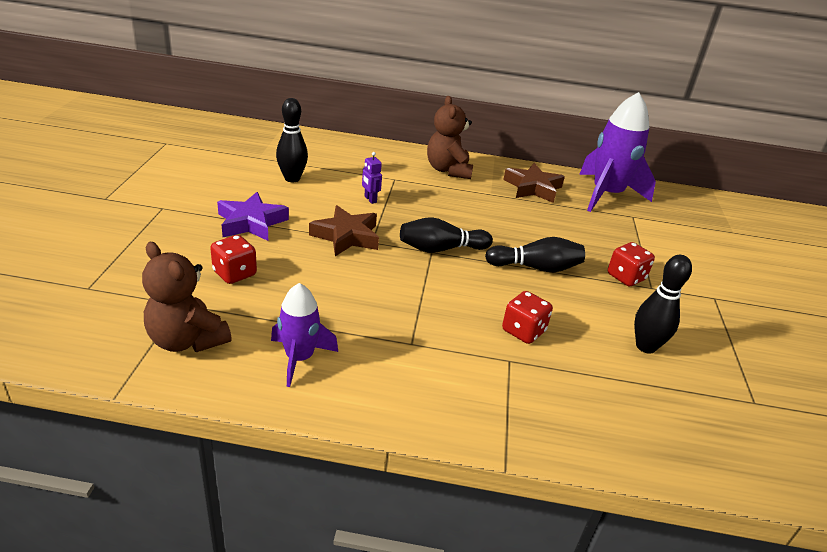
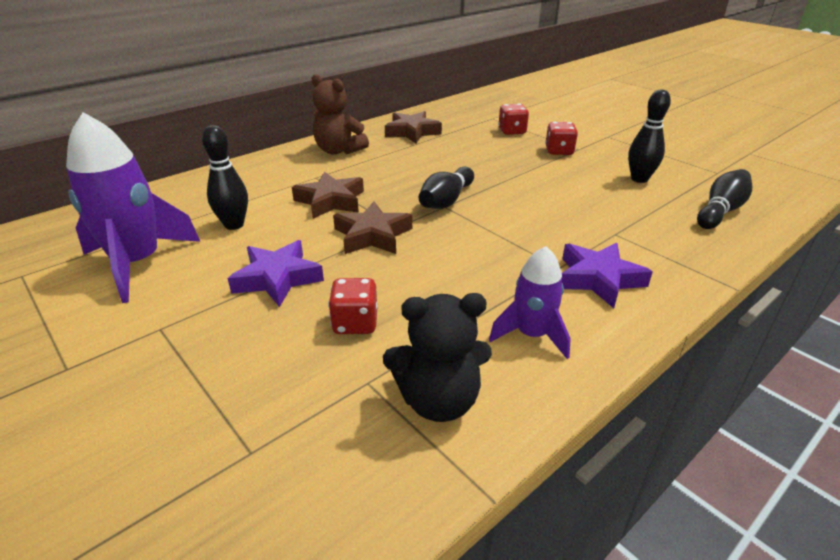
camera: 45 degrees left, 0 degrees up
brown teddy bear [142,242,232,352] -> black teddy bear [383,293,492,422]
purple robot [362,152,382,204] -> brown star [292,172,364,219]
black bowling pin [485,237,585,272] -> black bowling pin moved to [697,169,752,229]
red dice [502,291,553,344] -> red dice moved to [498,103,529,135]
purple rocket [579,92,656,212] -> purple rocket moved to [66,112,200,303]
none -> purple star [562,243,653,308]

